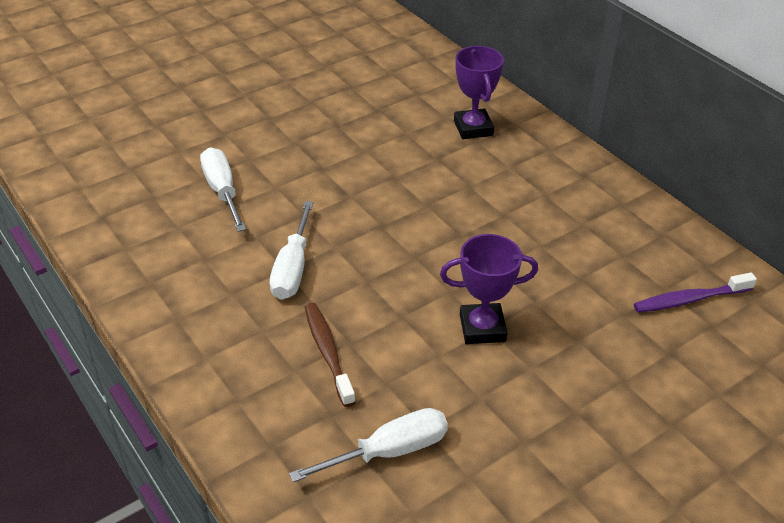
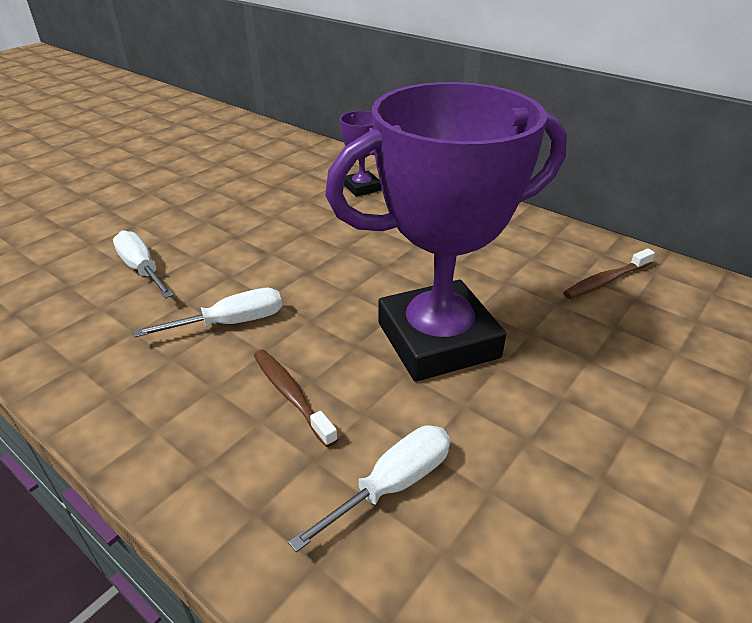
camera: 15 degrees left, 5 degrees down
white screwdriver [270,201,313,300] -> white screwdriver turned 105 degrees counterclockwise [134,288,282,337]
purple trophy [440,234,538,344] -> purple trophy [325,82,567,382], size x2.27
purple toothbrush [634,272,757,313] -> brown toothbrush [563,248,655,299]

